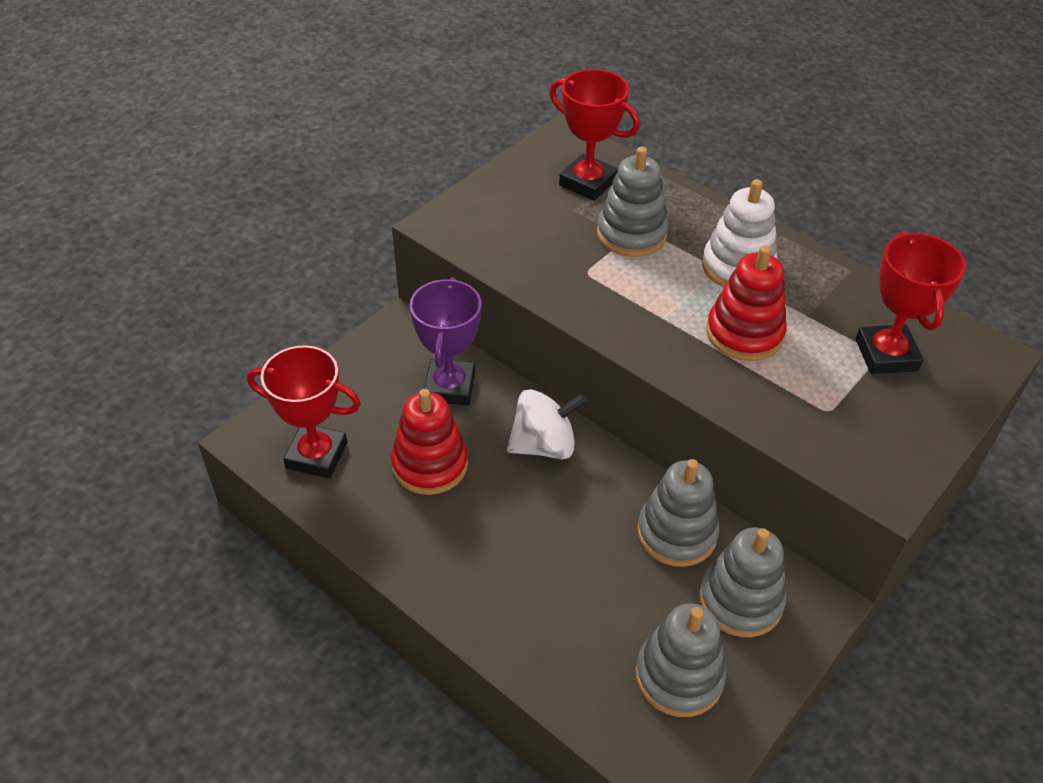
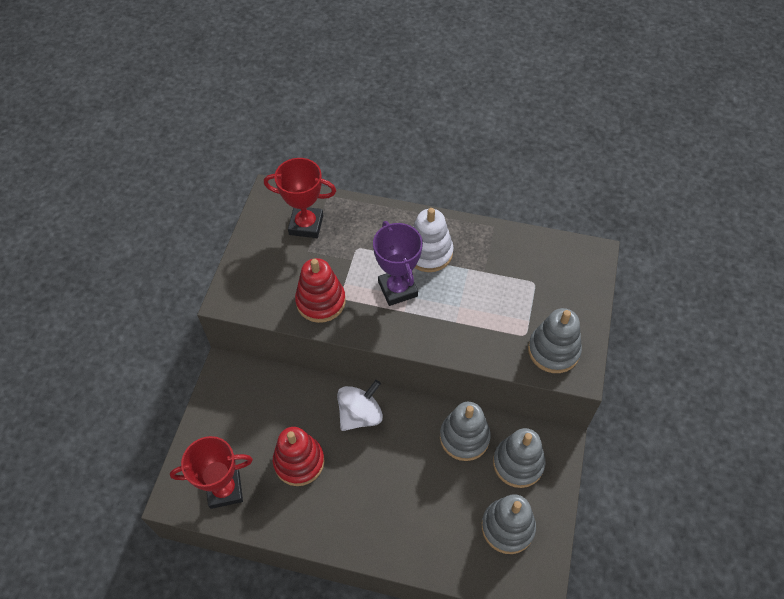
camera: 25 degrees left, 10 degrees up
purple trophy [410,277,481,405] -> purple trophy moved to [373,221,423,306]
grey stacking toy [597,147,669,257] -> grey stacking toy moved to [528,308,582,373]
red stacking toy [706,245,787,361] -> red stacking toy moved to [295,258,346,323]
red trophy [856,231,966,374] -> none

